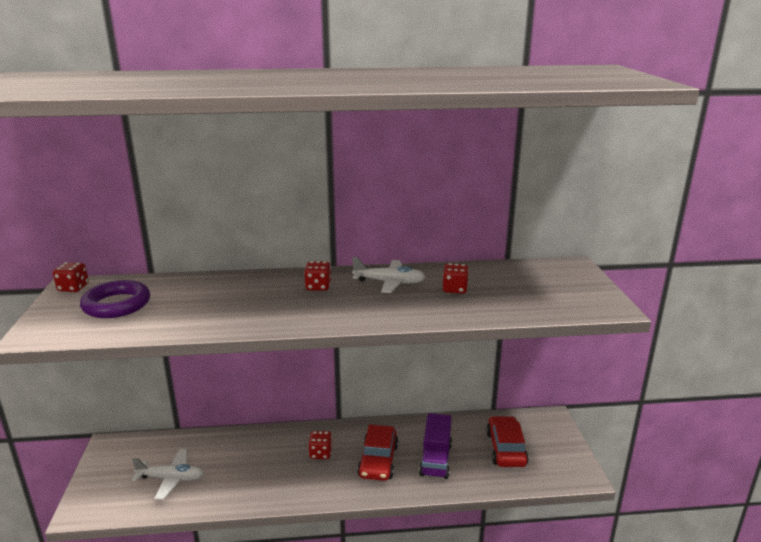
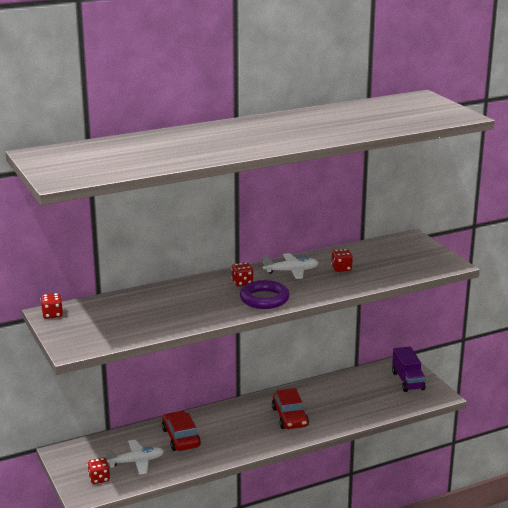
camera: 20 degrees left, 0 degrees up
purple ring [80,280,150,318] -> purple ring moved to [240,280,290,309]
red dice [308,431,332,459] -> red dice moved to [87,458,110,484]
purple truck [419,413,452,479] -> purple truck moved to [392,347,426,392]
red car [486,416,529,467] -> red car moved to [162,411,201,451]

